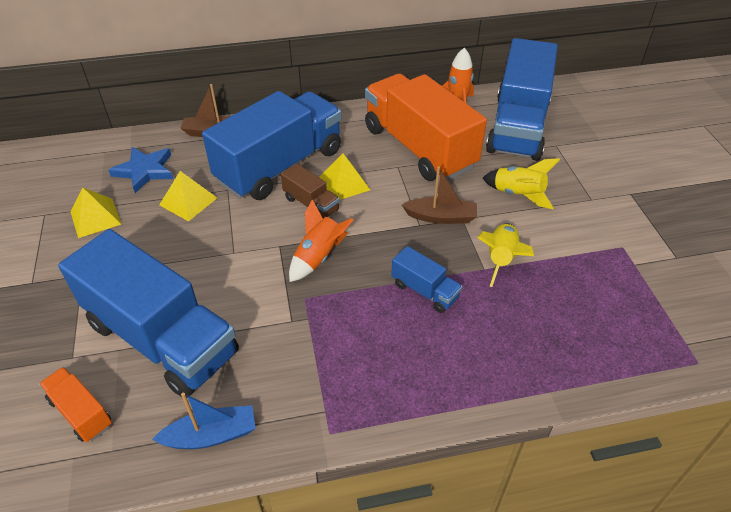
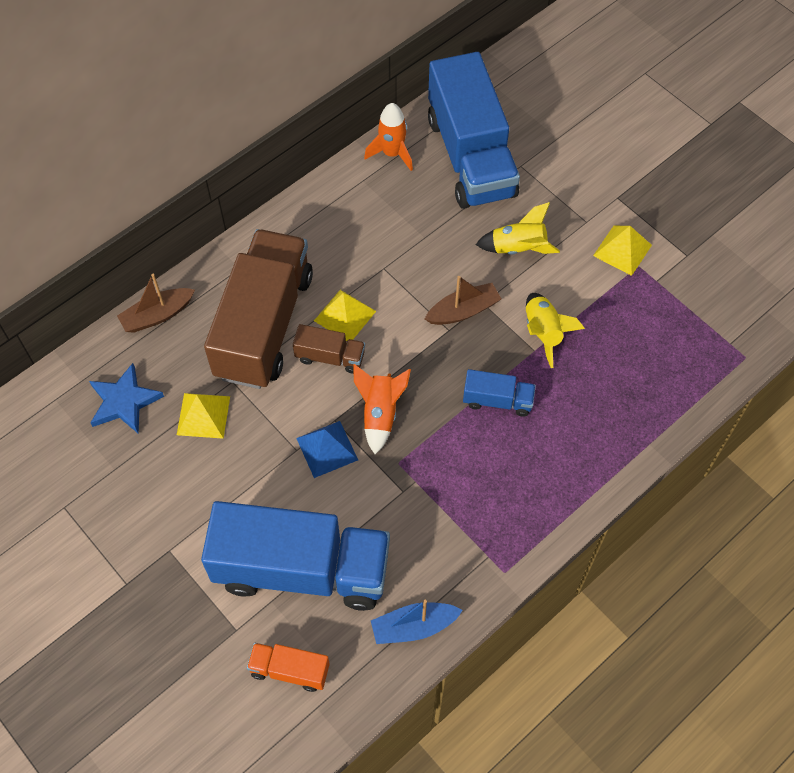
camera: 30 degrees left, 15 degrees up
yellow pyramid [71,187,121,238] -> yellow pyramid moved to [593,226,652,276]
blue boat [152,393,256,449] -> blue boat turned 150 degrees counterclockwise [371,600,463,644]
blue truck [202,91,342,200] -> brown truck [204,229,313,389]
orange truck [365,74,487,181] -> none
none -> blue pyramid [296,421,358,478]

